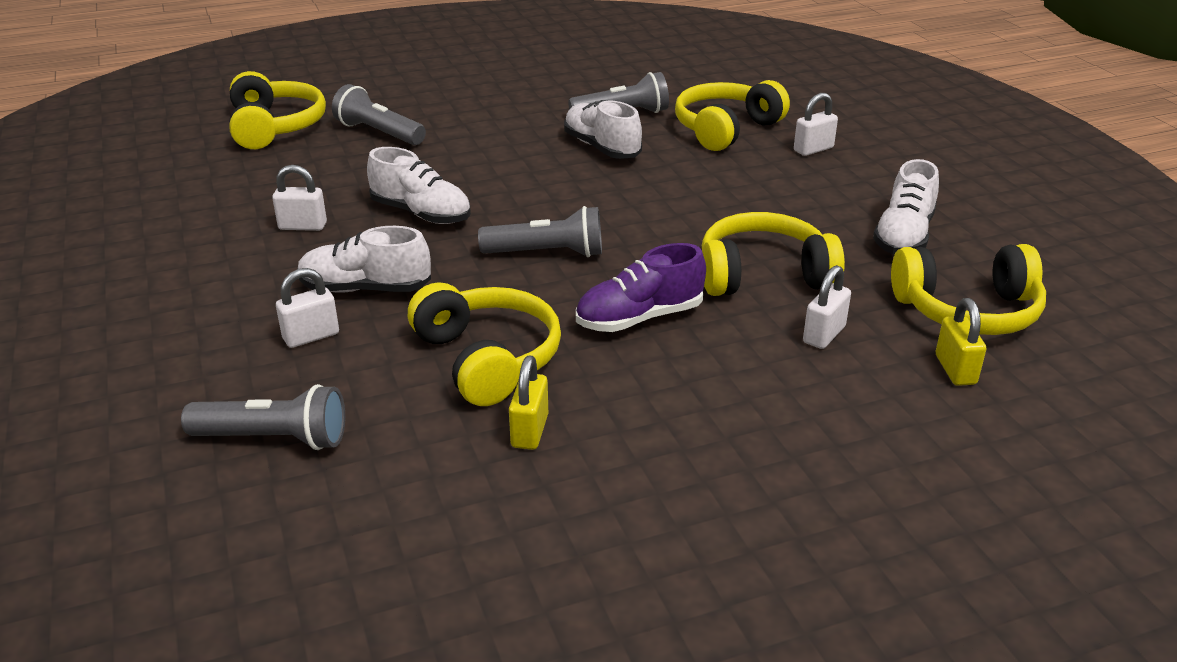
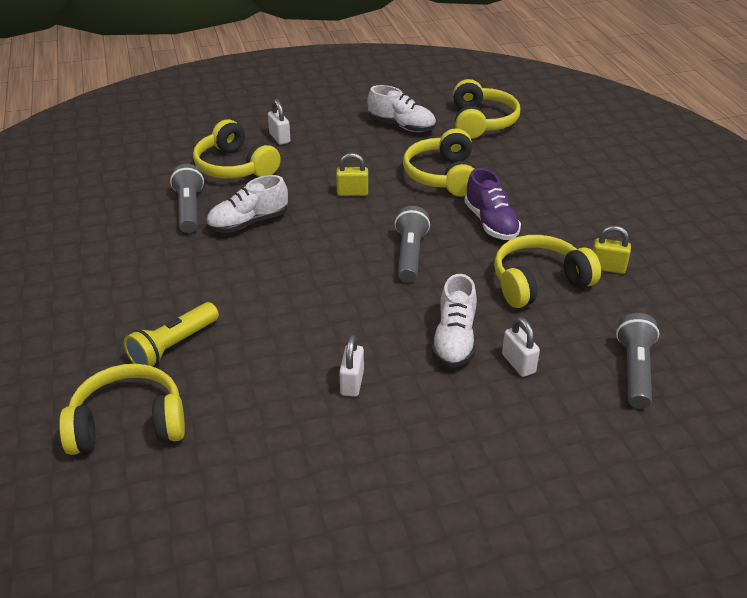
camera: 85 degrees left, 5 degrees up
grey flashlight [332,84,426,145] -> yellow flashlight [124,302,219,367]
white shoe [367,147,471,224] -> none
white padlock [803,265,851,349] -> none
yellow padlock [936,298,986,386] -> yellow padlock moved to [336,153,368,196]

